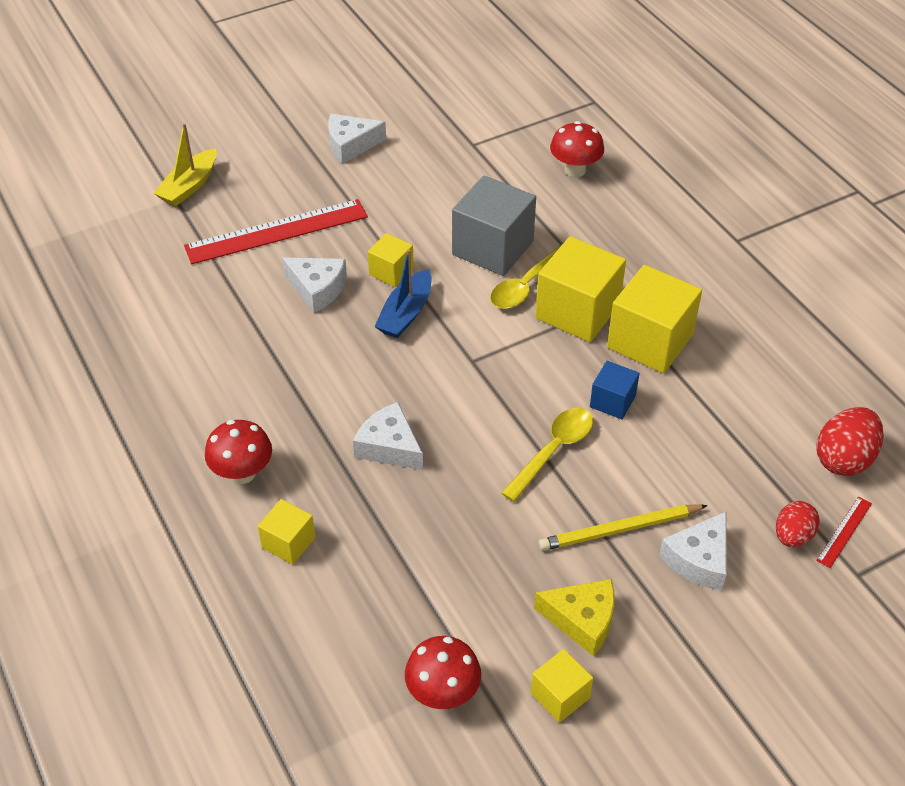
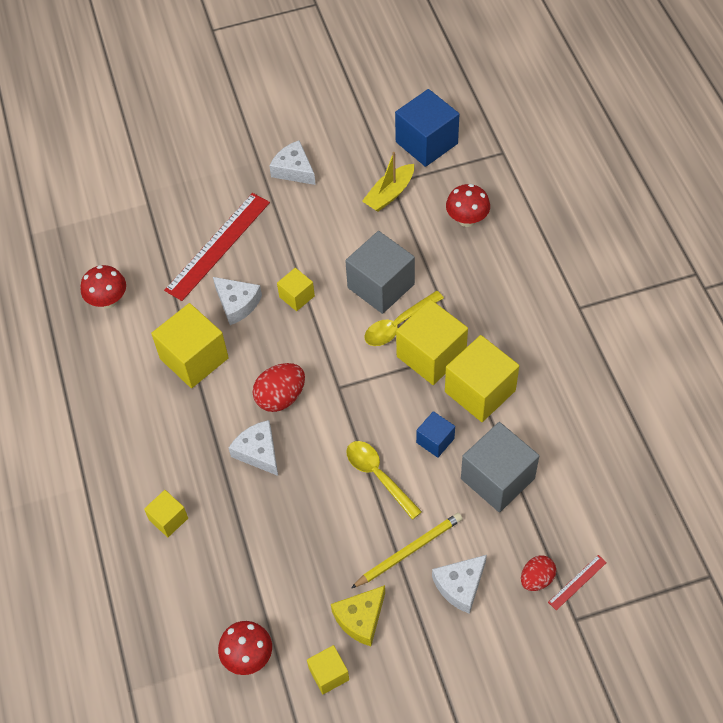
camera: 15 degrees right, 10 degrees up
yellow boat [153,123,217,206] -> yellow boat moved to [362,152,414,212]
red ruler [184,199,368,264] -> red ruler turned 45 degrees counterclockwise [164,193,270,301]
red mushroom [205,420,272,484] -> red mushroom moved to [81,265,126,309]
white cheese [328,114,386,164] -> white cheese turned 45 degrees clockwise [269,140,316,185]
blue boat [374,249,431,338] -> none
yellow spoon [501,408,593,502] -> yellow spoon turned 90 degrees counterclockwise [347,441,422,520]
yellow cheese [534,579,614,657] -> yellow cheese turned 105 degrees clockwise [331,585,385,646]
yellow pencil [538,504,708,551] -> yellow pencil turned 150 degrees clockwise [351,513,462,588]
red egg [817,407,884,476] -> red egg moved to [253,363,305,412]
none -> yellow cube [151,303,229,388]
none -> blue cube [395,89,459,167]
none -> grey cube [461,422,539,512]

